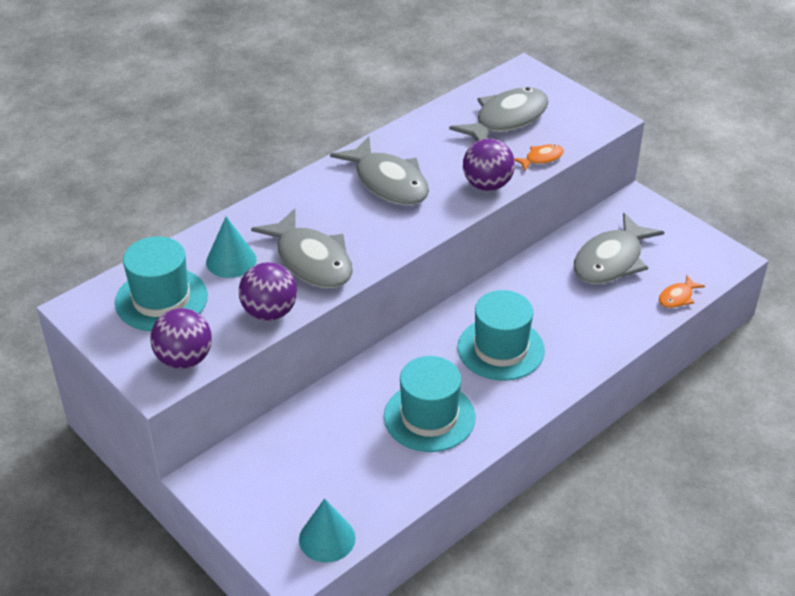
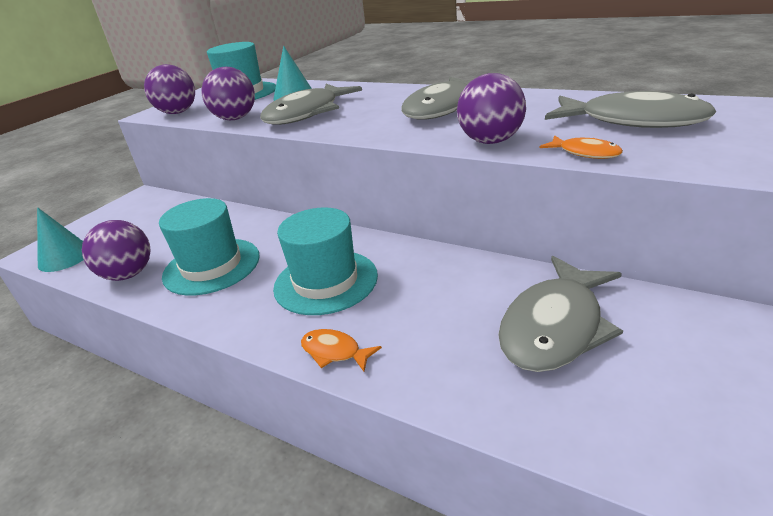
camera: 75 degrees right, 10 degrees down
grey fish [574,213,664,284] -> grey fish turned 75 degrees counterclockwise [498,256,623,372]
orange fish [659,275,705,308] -> orange fish moved to [301,329,382,372]
none -> purple ball [82,220,151,281]

